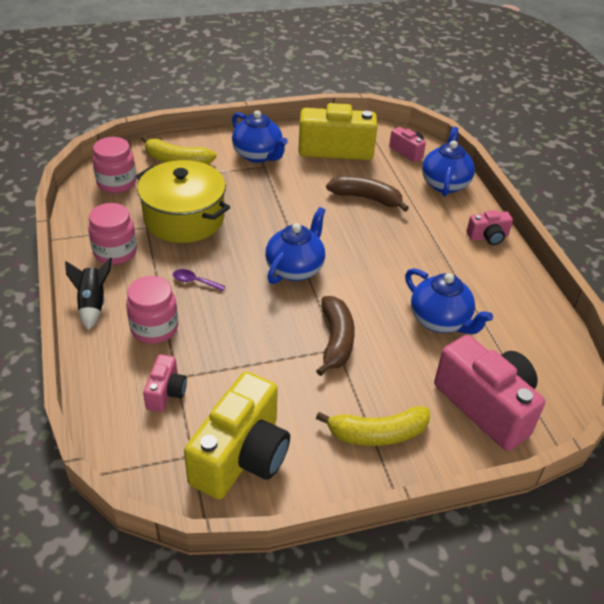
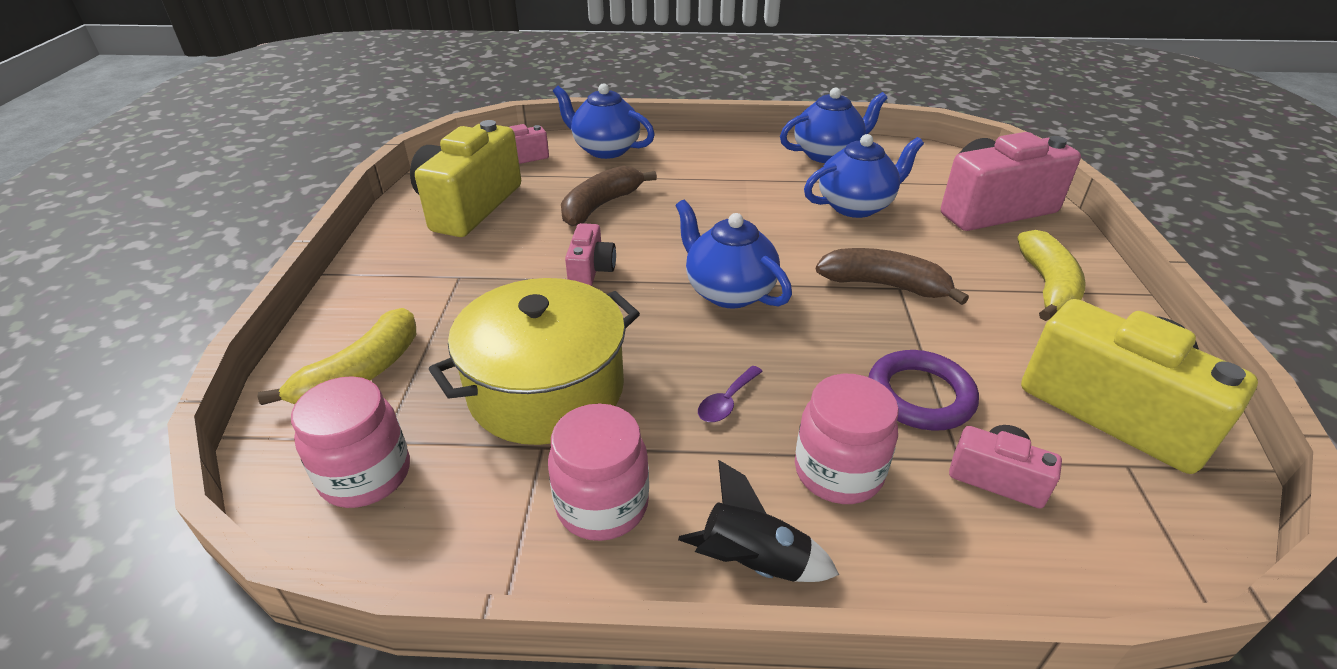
camera: 70 degrees left, 5 degrees down
blue teapot [232,110,288,163] -> blue teapot moved to [780,88,887,163]
pink camera [466,210,513,245] -> pink camera moved to [565,223,616,286]
none -> purple ring [869,350,979,431]

